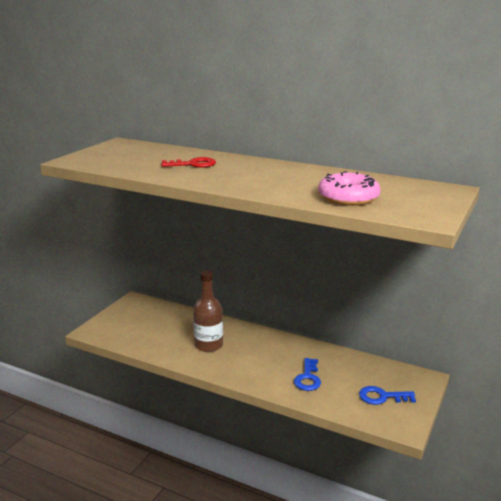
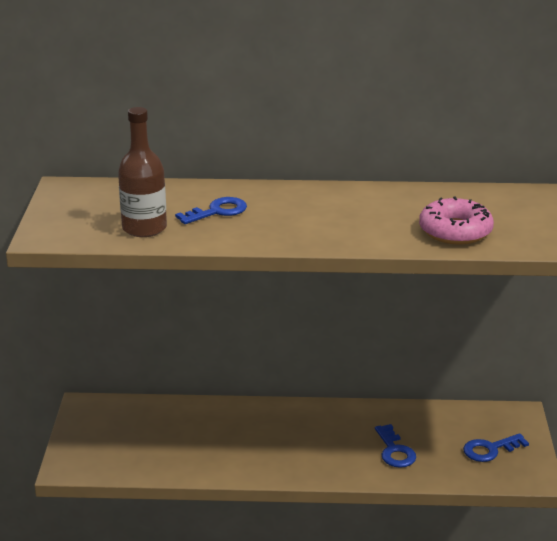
camera: 25 degrees left, 5 degrees up
red key [161,157,216,167] -> blue key [175,197,247,224]
brown bottle [193,271,223,352] -> brown bottle moved to [118,107,167,237]

